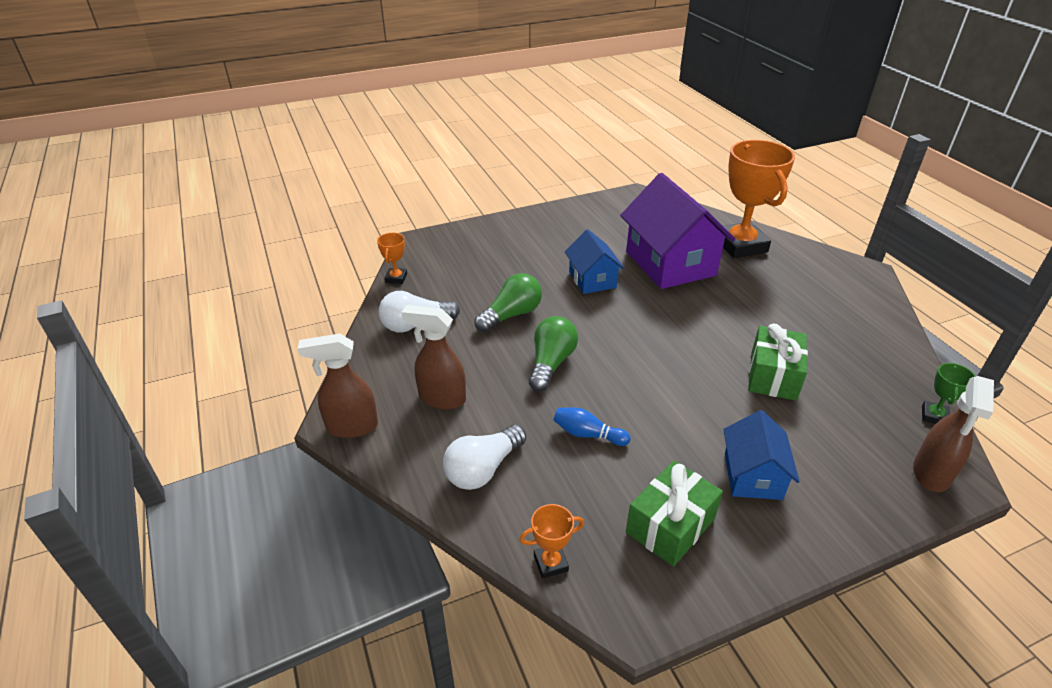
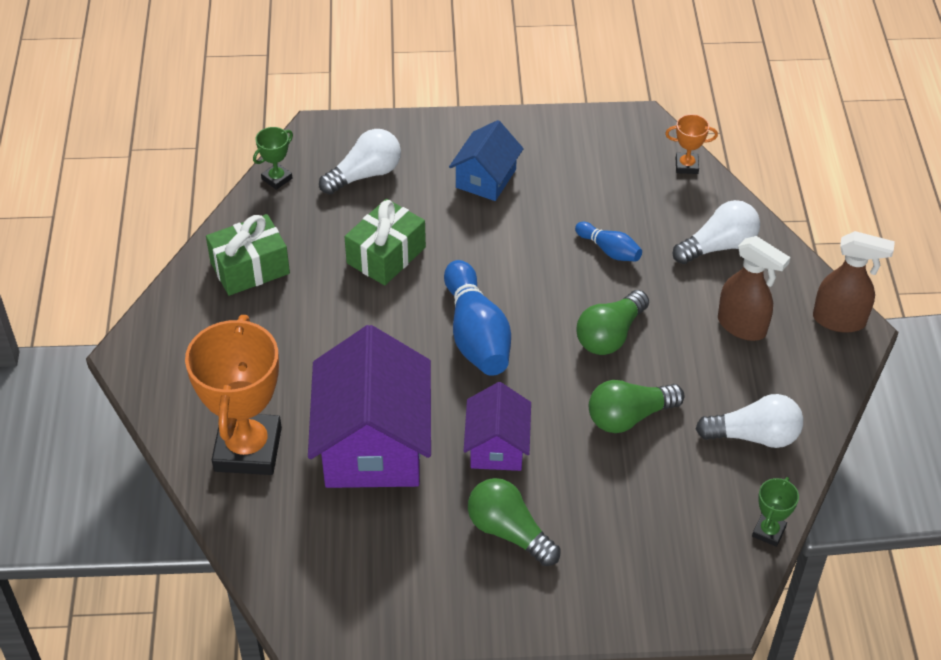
camera: 160 degrees left, 10 degrees up
orange trophy [377,233,407,284] -> green trophy [752,477,799,547]
blue house [565,229,625,294] -> purple house [464,382,531,471]
green gift [626,461,723,567] -> green gift moved to [206,214,290,296]
brown spray bottle [913,376,994,492] -> none
none -> white light bulb [319,129,401,194]
none -> blue bowling pin [444,260,511,376]
none -> green light bulb [468,478,561,566]

